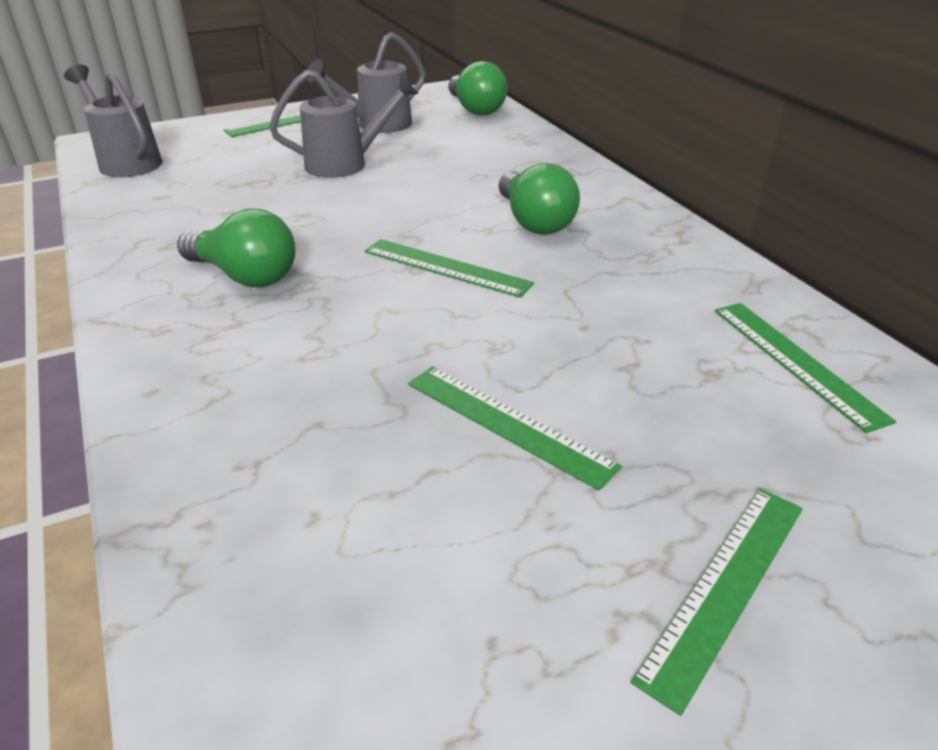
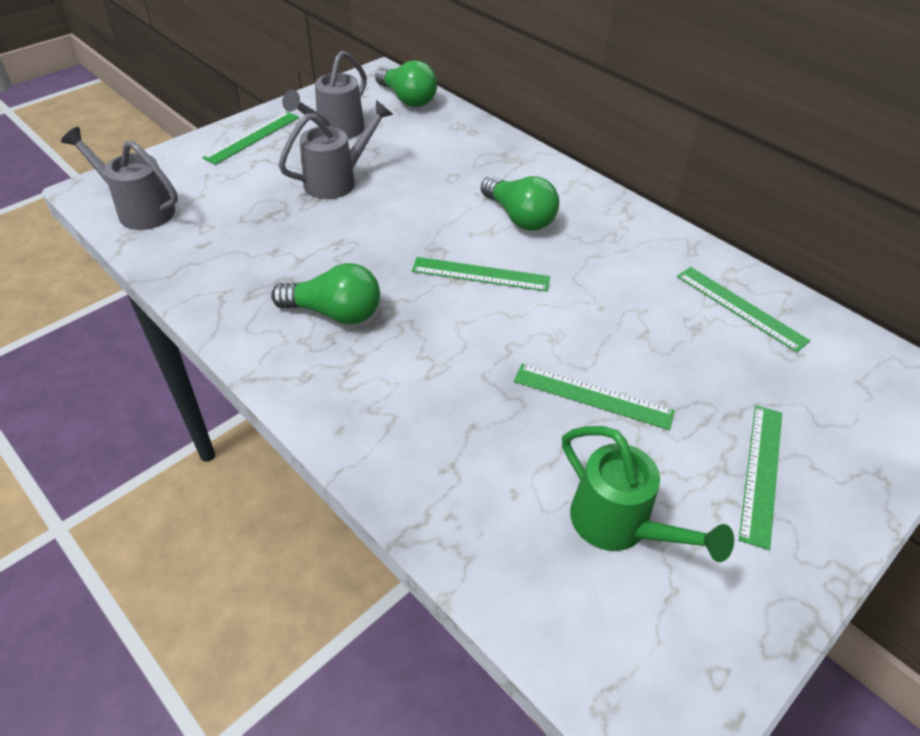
camera: 20 degrees left, 10 degrees up
none -> green watering can [562,426,734,562]

